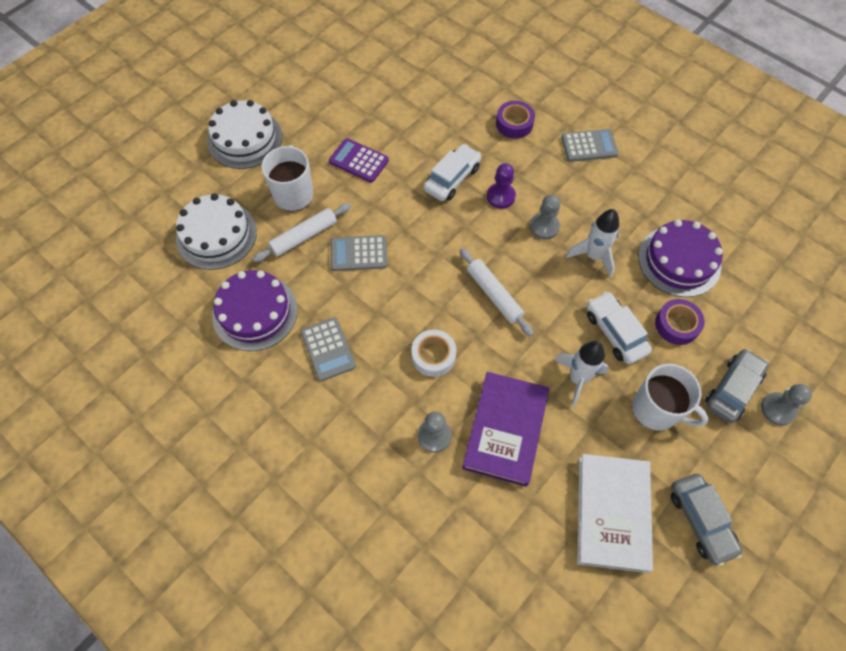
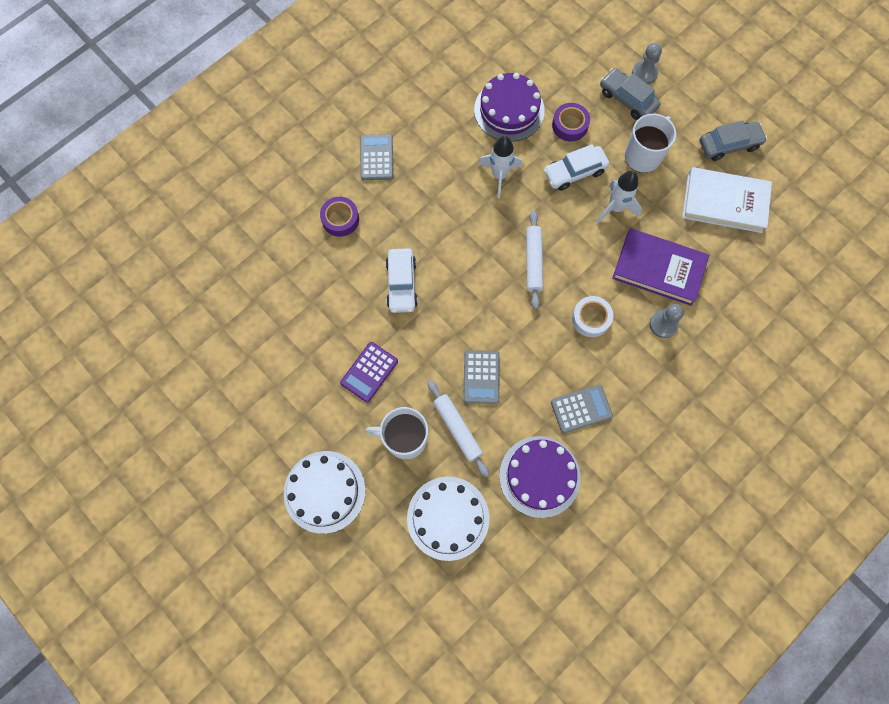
camera: 85 degrees left, 10 degrees up
white car [424,144,481,201] -> white car turned 135 degrees counterclockwise [386,248,418,313]
white rolling pin [459,248,533,336] -> white rolling pin turned 60 degrees counterclockwise [526,210,543,309]
purple pawn [487,163,516,209] -> none
grey pawn [530,195,560,239] -> none

